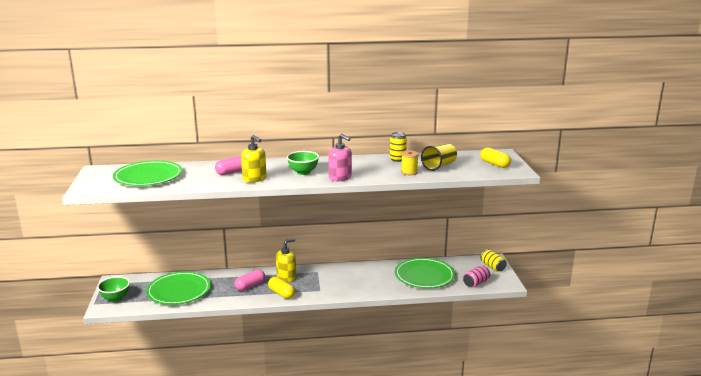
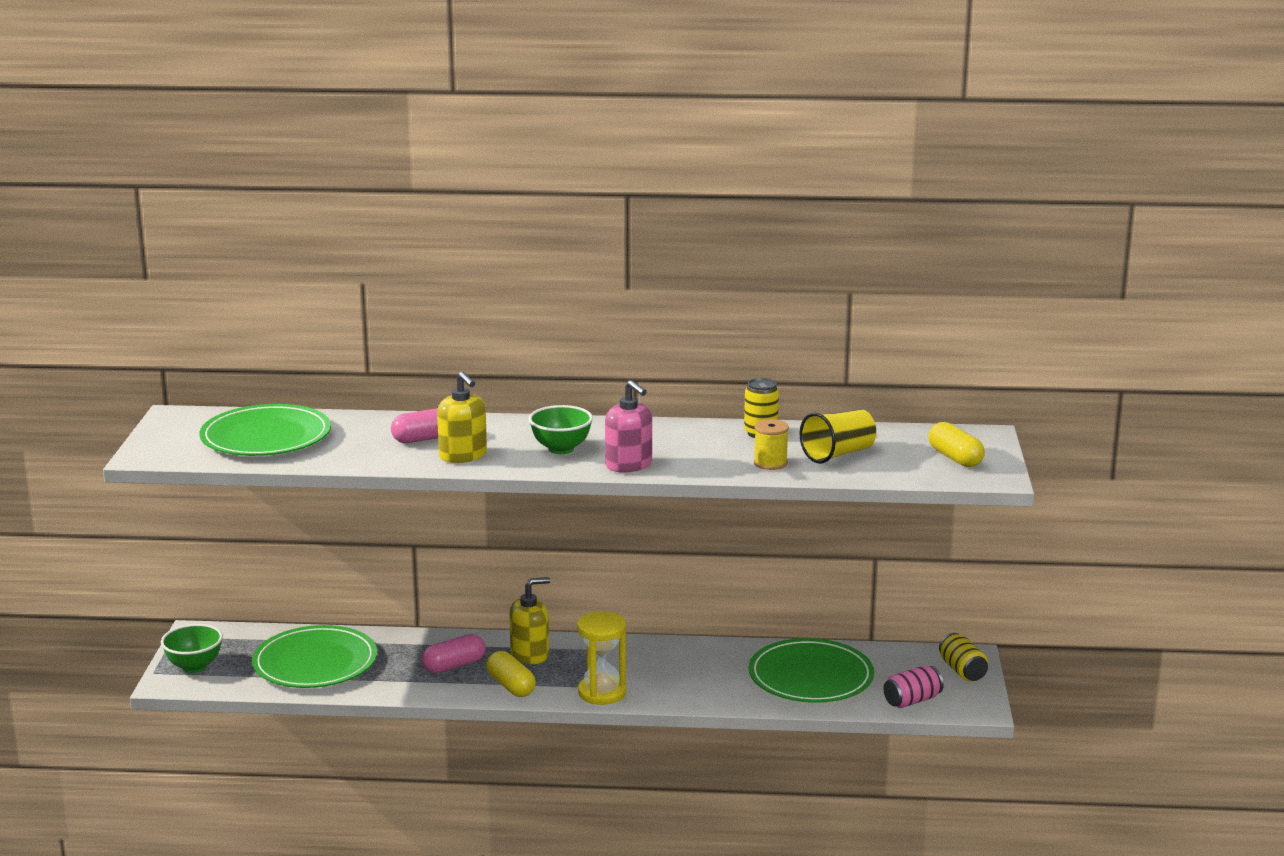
camera: 10 degrees right, 0 degrees up
none -> yellow hourglass [577,611,626,705]

